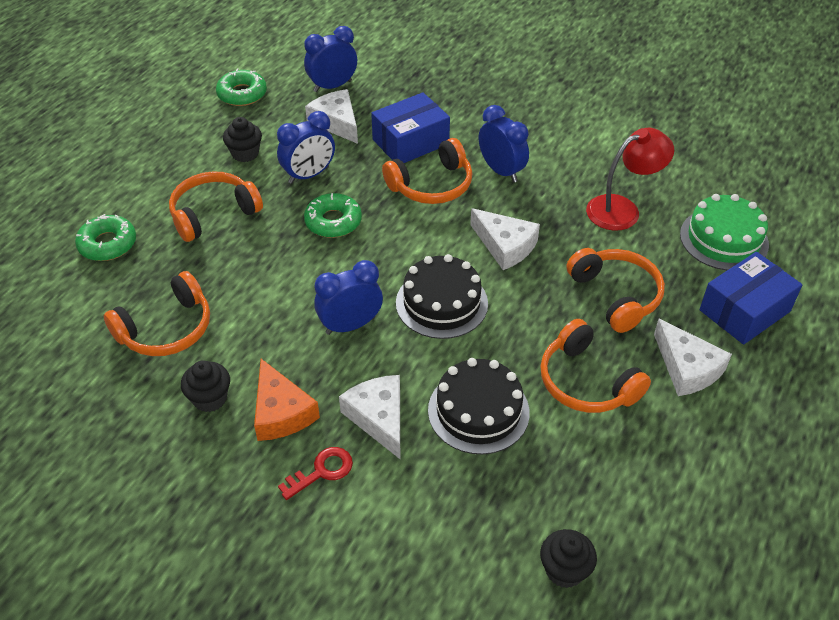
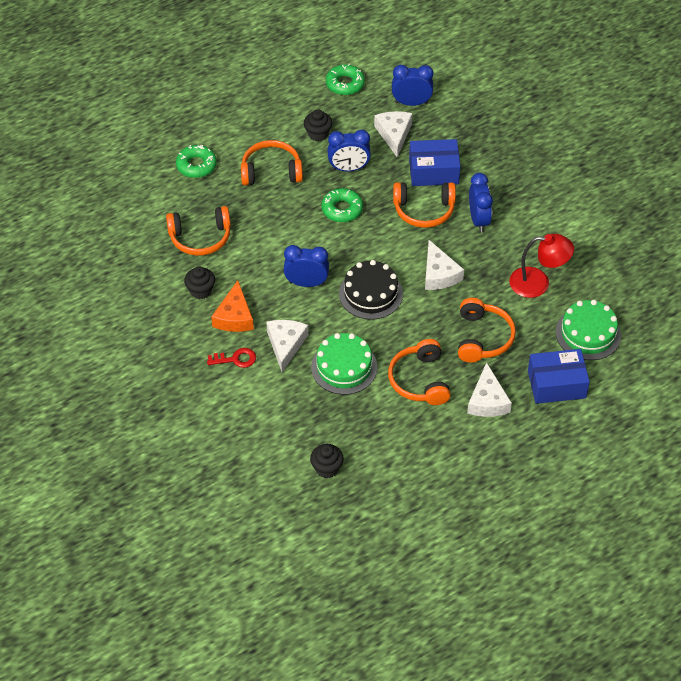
camera: 30 degrees right, 5 degrees up
black cake [428,358,530,455] -> green cake [311,333,377,395]

